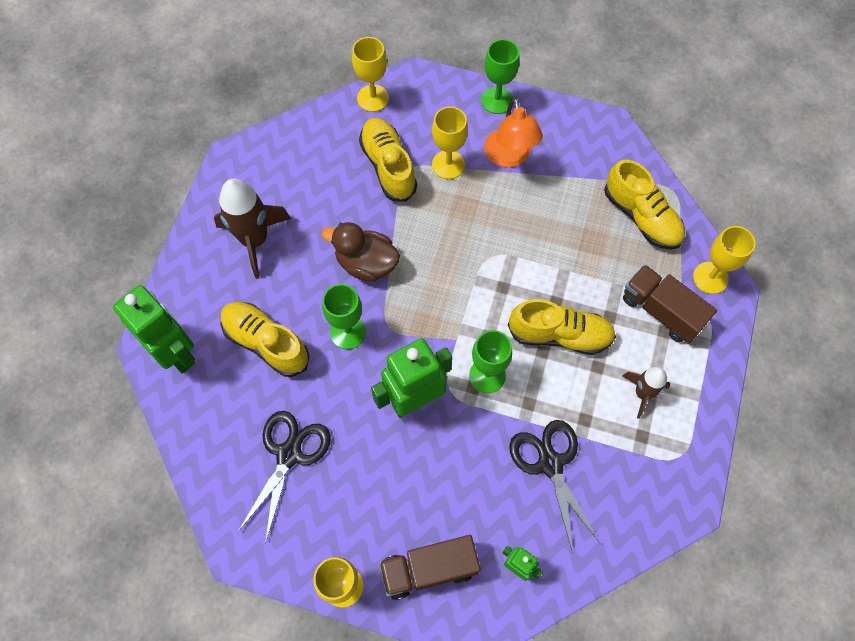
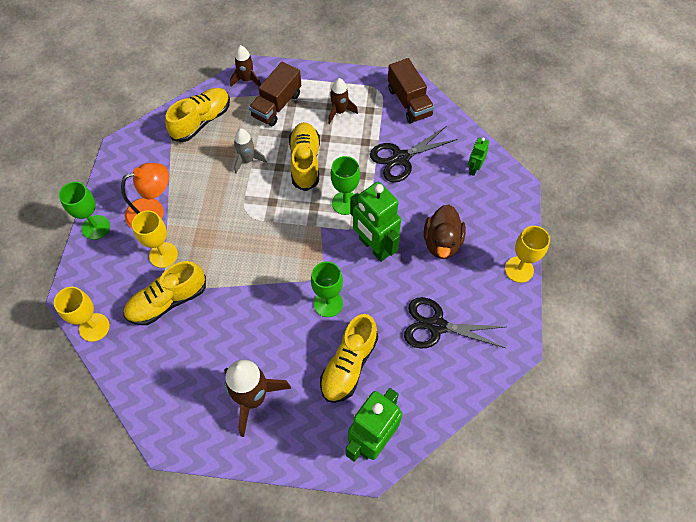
camera: 100 degrees left, 5 degrees down
brown duck [322,222,400,282] -> brown duck moved to [424,204,466,259]
brown truck [379,535,481,600] -> brown truck moved to [388,58,434,123]
yellow goblet [693,226,755,294] -> brown rocket [230,45,261,87]
none -> grey rocket [234,128,267,173]

